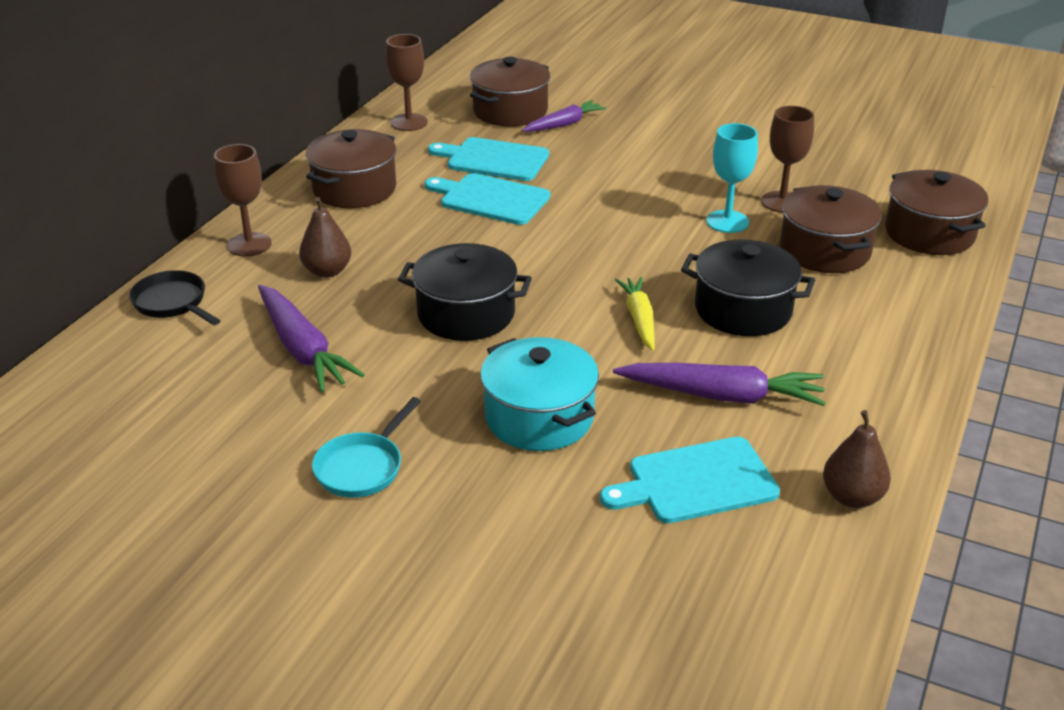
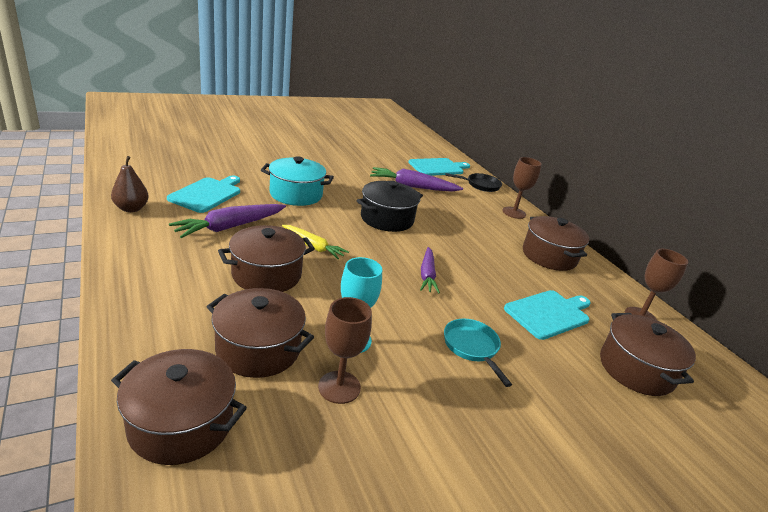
camera: 125 degrees right, 5 degrees down
brown pear [299,197,351,278] -> none
turquoise pan [312,397,421,498] -> turquoise pan moved to [444,319,512,387]
turquoise cutting board [425,173,550,225] -> turquoise cutting board moved to [408,158,470,176]
purple carrot [522,100,606,132] -> purple carrot moved to [420,247,440,293]
black pot [681,239,815,336] -> brown pot [218,225,315,292]

